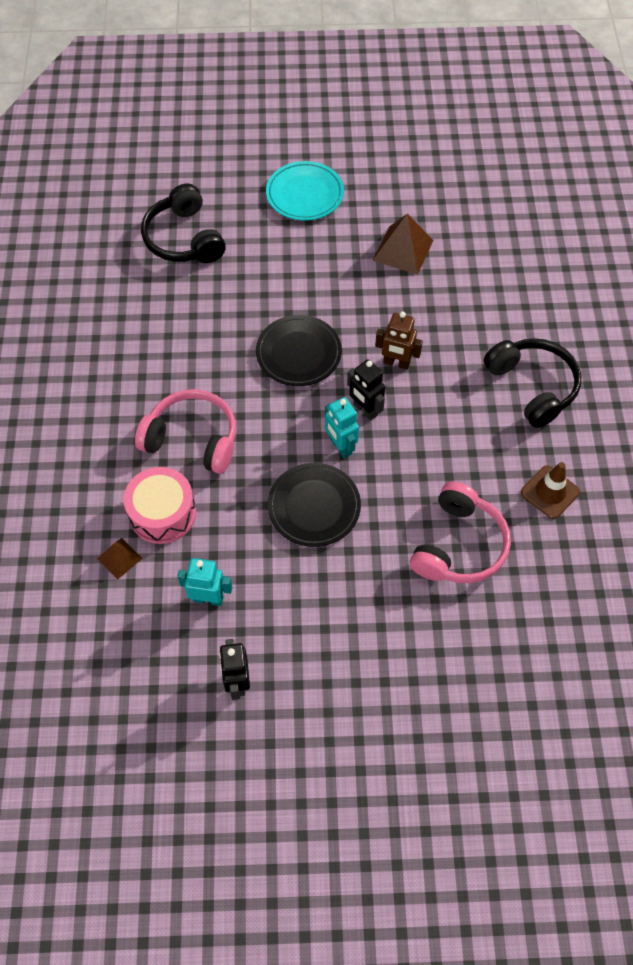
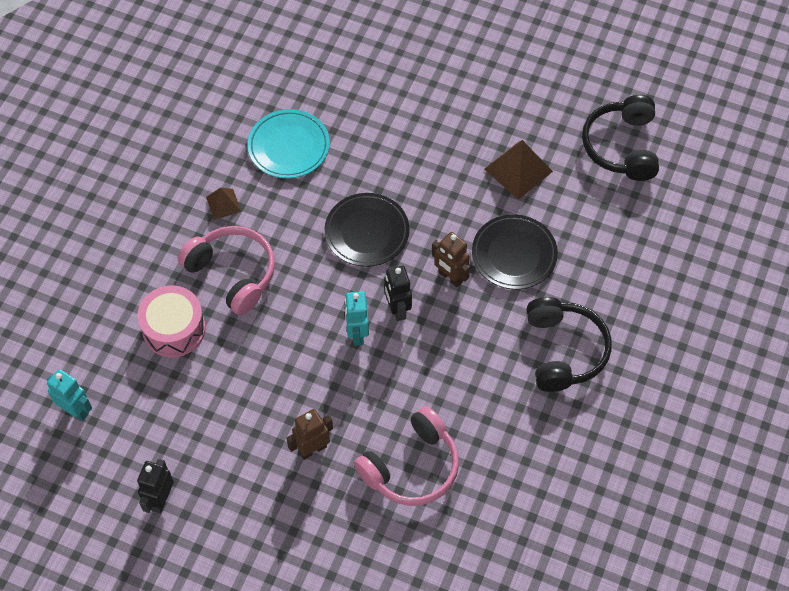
camera: 25 degrees right, 0 degrees up
brown pyramid [97,538,143,579] -> brown pyramid moved to [206,188,242,220]
black headphones [141,184,226,263] -> black headphones moved to [582,95,659,181]
turquoise robot [178,558,232,606] -> turquoise robot moved to [47,369,92,421]
turquoise plate [266,161,344,221] -> turquoise plate moved to [247,109,330,178]
black plate [267,463,361,547] -> black plate moved to [472,214,558,289]
brown traffic cone [521,462,580,519] -> none
none -> brown robot [287,409,333,460]

